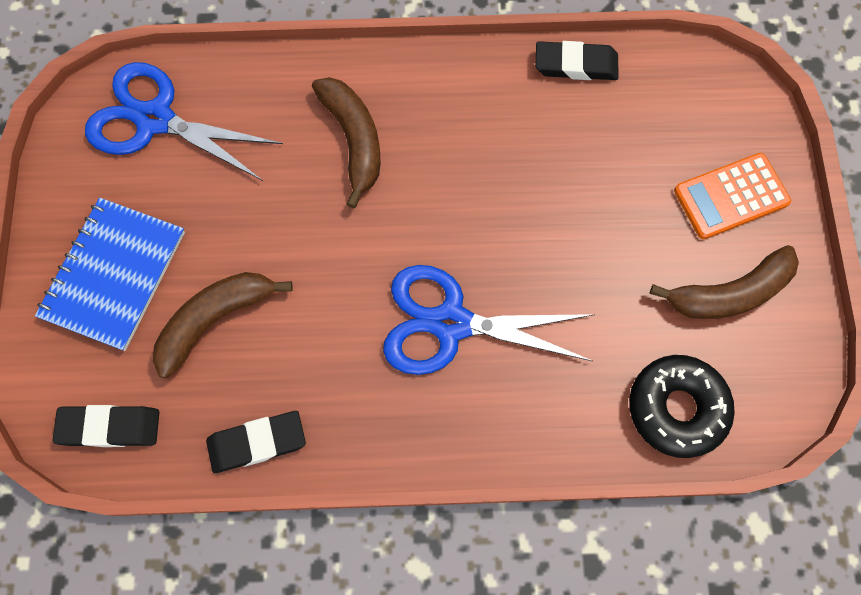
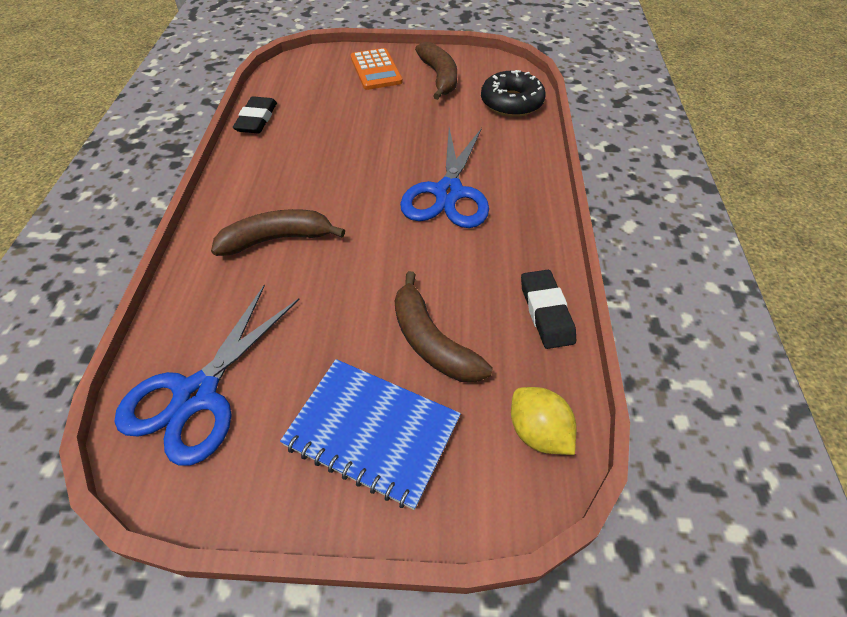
camera: 85 degrees left, 20 degrees down
black eraser [53,405,159,447] -> yellow lemon [511,387,576,455]

